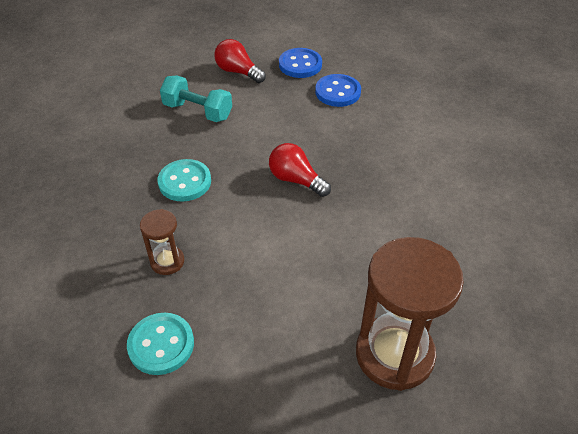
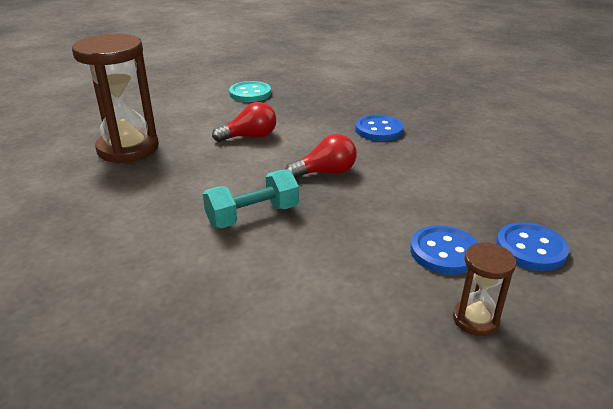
camera: 125 degrees right, 15 degrees down
brown hourglass [140,209,184,275] -> brown hourglass moved to [453,242,516,336]
turquoise button [158,159,211,201] -> blue button [355,115,404,141]
turquoise dumbbell [160,75,232,122] -> turquoise dumbbell moved to [203,169,299,228]
red light bulb [214,39,266,83] -> red light bulb moved to [212,102,276,142]

